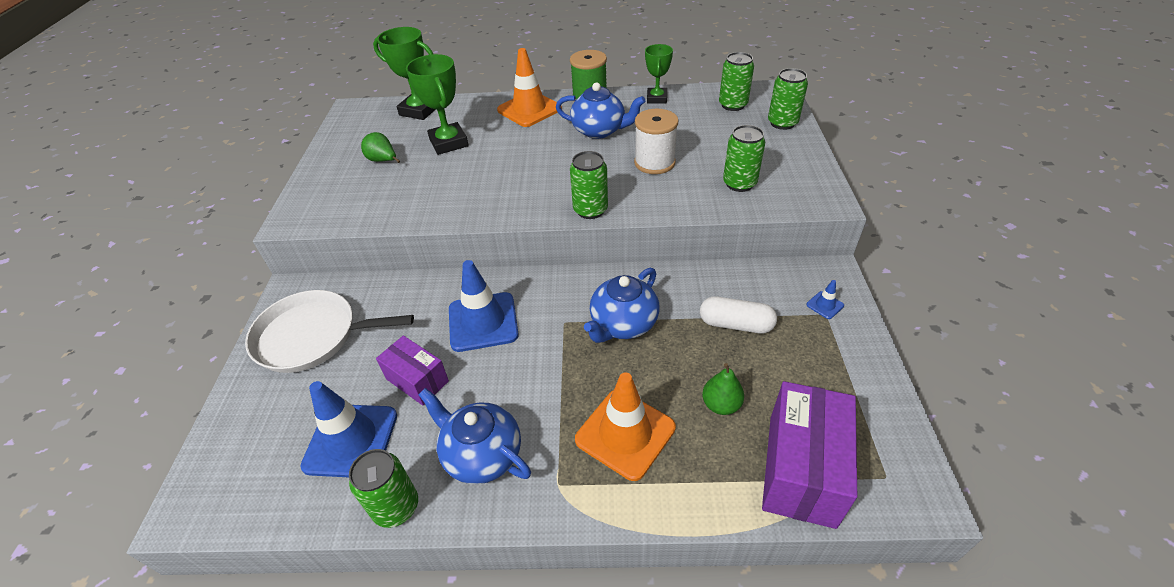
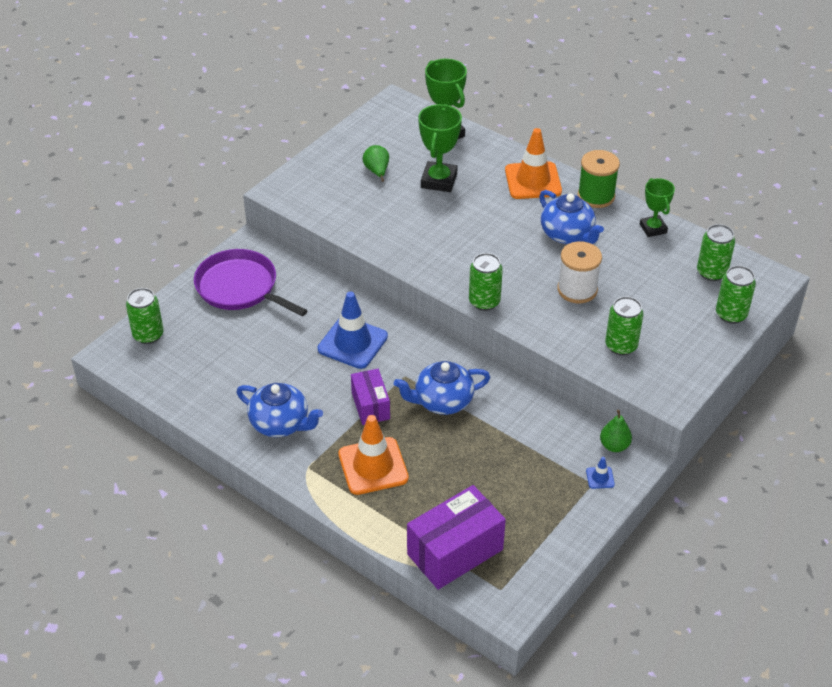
camera: 35 degrees right, 0 degrees up
white pan [245,290,414,373] -> purple pan [194,249,308,316]
blue traffic cone [300,381,397,477] -> none
green can [349,449,418,528] -> green can moved to [126,288,164,344]
purple box [376,335,449,406] -> purple box moved to [351,369,390,425]
blue teapot [418,388,531,484] -> blue teapot turned 135 degrees clockwise [236,383,323,437]
green trophy [645,44,673,104] -> green trophy turned 60 degrees counterclockwise [640,178,675,237]
white capsule [700,296,777,334] -> none
green pear [702,363,744,415] -> green pear moved to [600,410,632,452]

